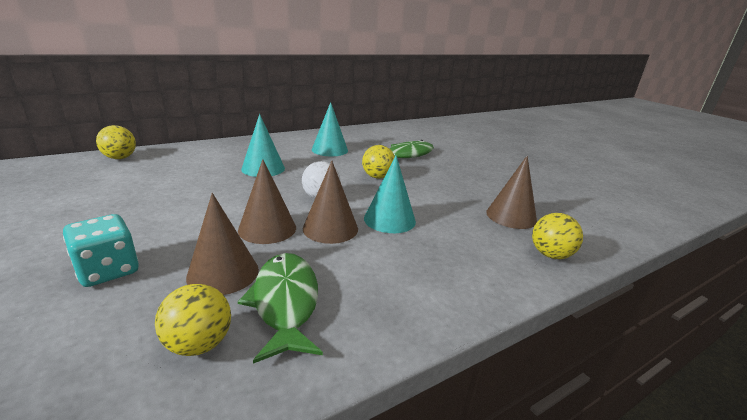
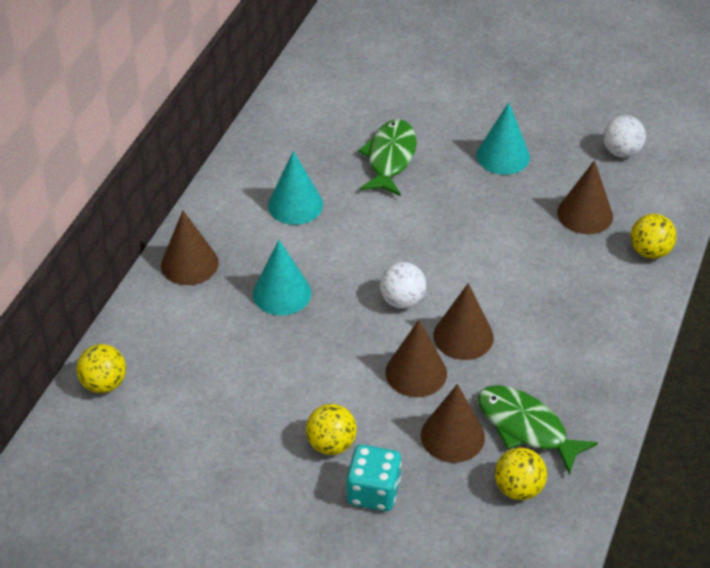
camera: 35 degrees left, 20 degrees up
yellow ball [362,145,395,179] -> yellow ball moved to [306,404,357,455]
turquoise cone [364,155,416,233] -> turquoise cone moved to [476,102,530,175]
none -> brown cone [161,210,219,285]
none -> white ball [603,115,646,158]

